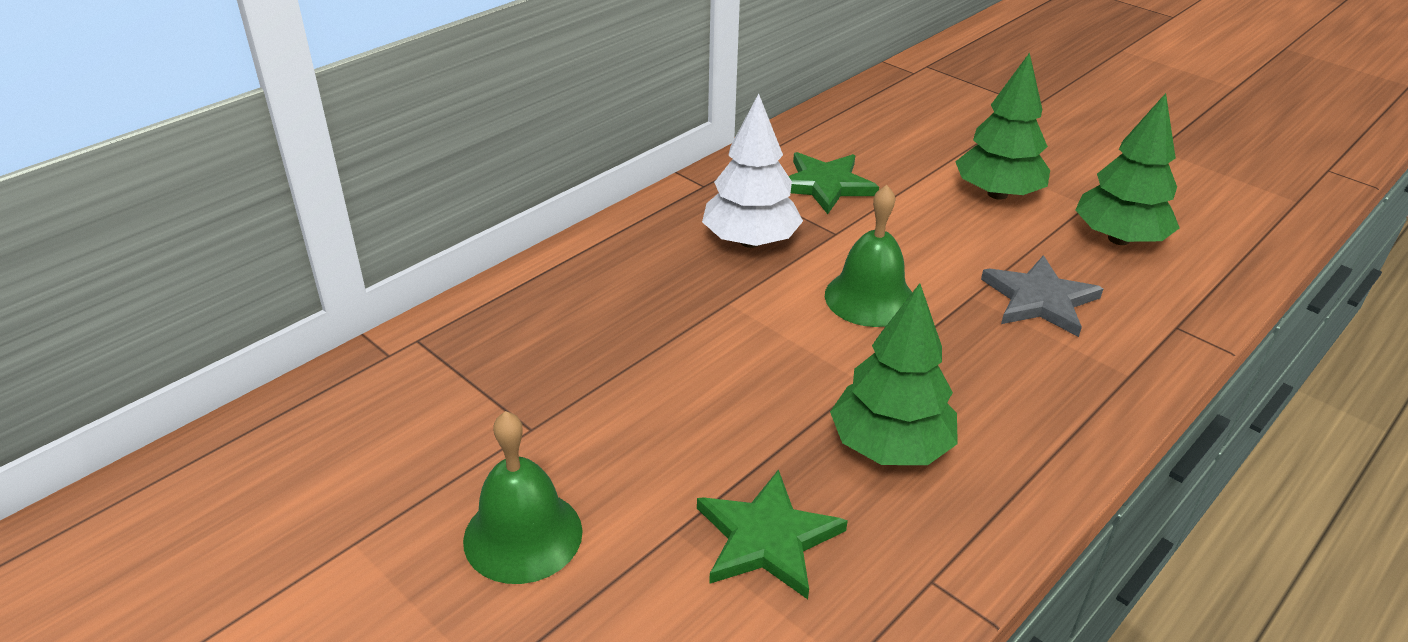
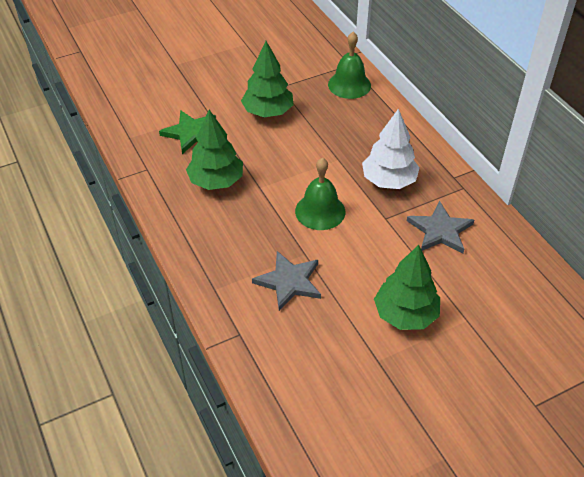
camera: 110 degrees right, 10 degrees up
green bell [463,411,583,584] -> green bell moved to [328,32,371,99]
green star [789,152,879,214] -> grey star [407,201,474,253]
green tree [1075,93,1180,245] -> green tree moved to [241,41,293,117]

